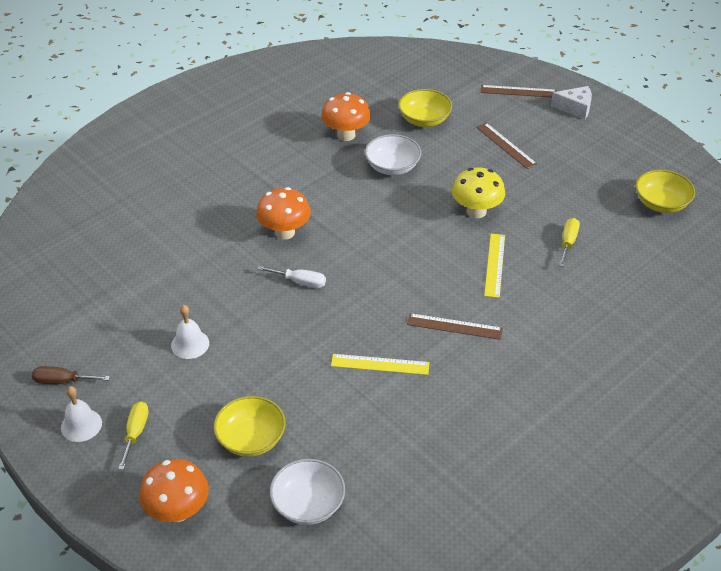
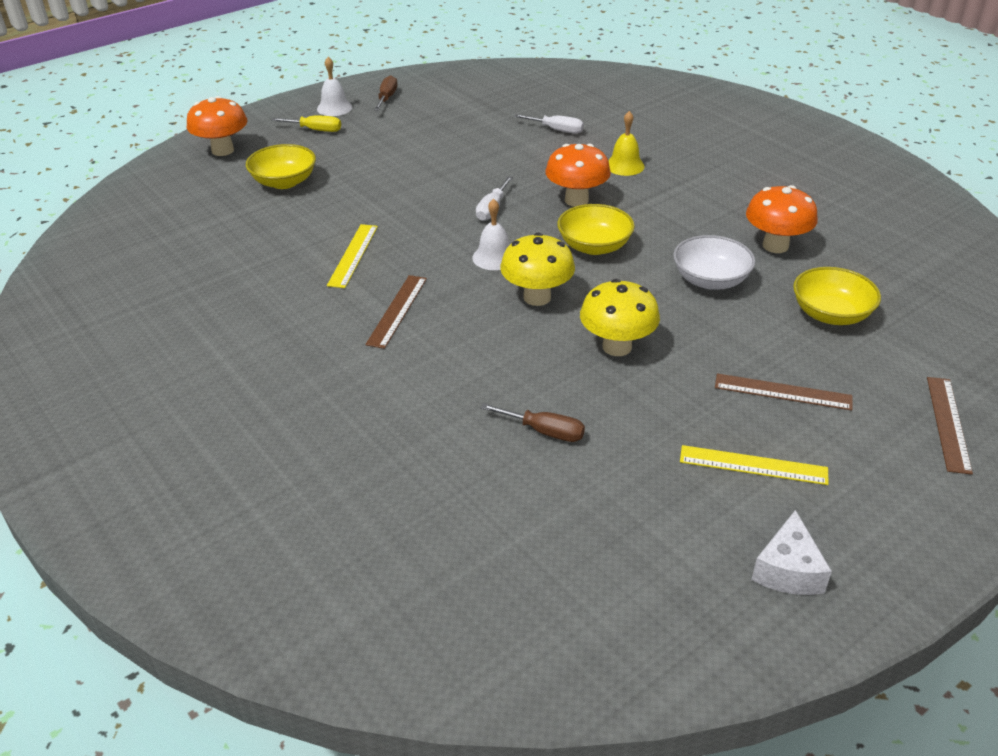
camera: 95 degrees right, 5 degrees down
white bell [171,305,209,359] -> white bell moved to [472,199,509,270]
white bowl [270,459,345,525] -> none
brown ruler [476,123,537,169] -> brown ruler turned 45 degrees clockwise [715,373,853,410]
yellow ruler [484,234,505,298] -> yellow ruler moved to [680,445,829,485]
white cheese [551,86,592,119] -> white cheese moved to [751,510,832,595]
yellow screwdriver [559,218,580,267] -> brown screwdriver [481,403,585,442]
yellow bowl [636,170,695,213] -> yellow bowl moved to [557,204,635,255]
none -> yellow mushroom [500,232,575,306]
none -> white screwdriver [514,114,584,134]
none -> yellow bell [608,111,645,176]

